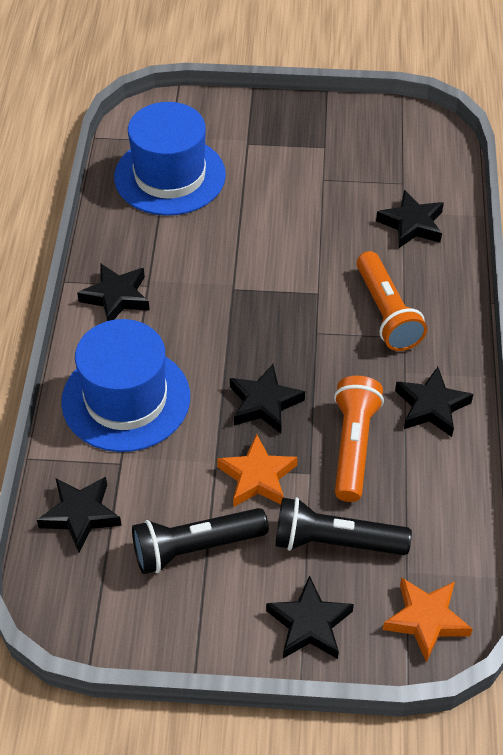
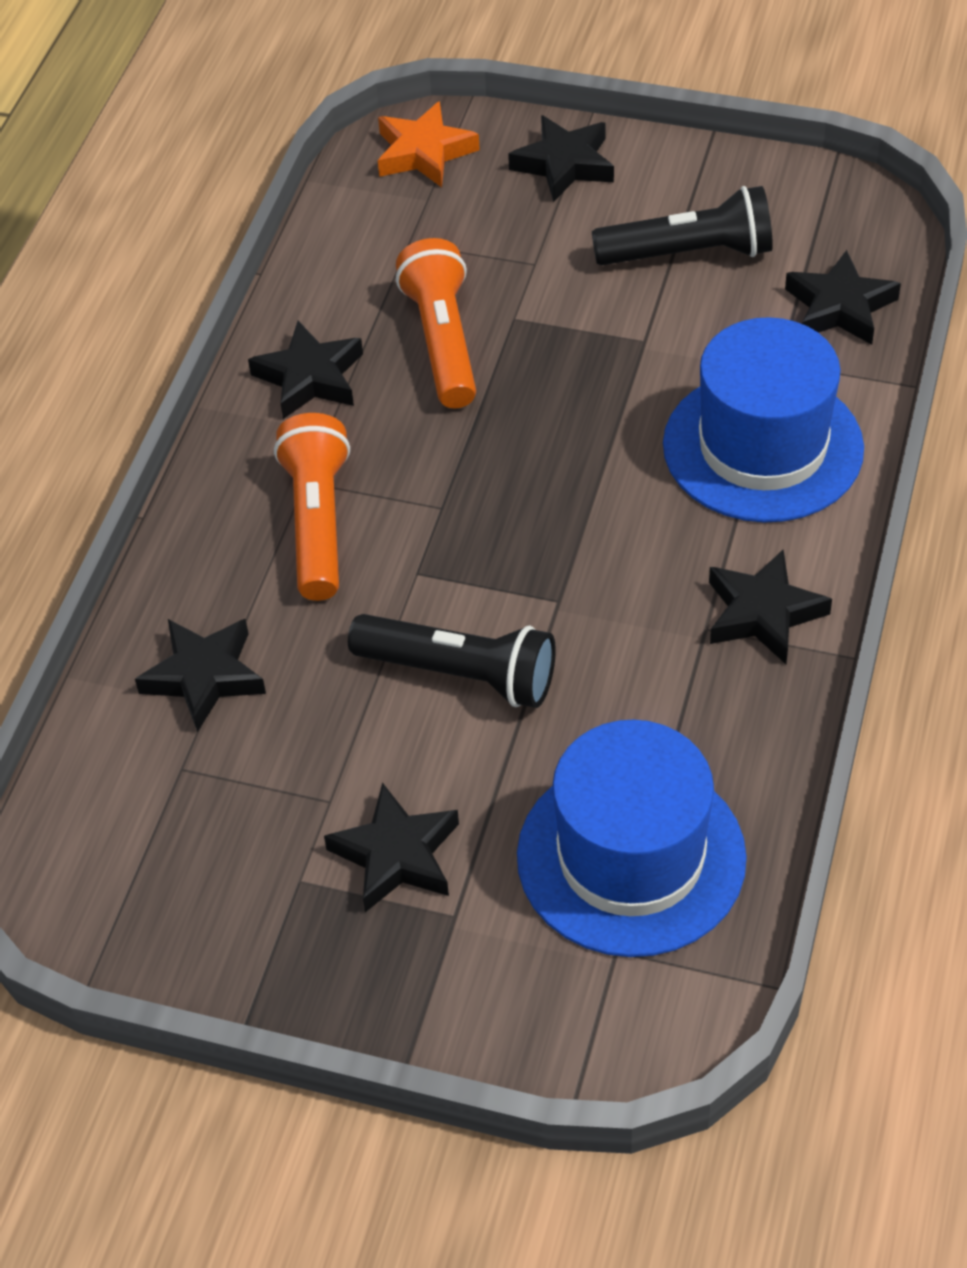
camera: 165 degrees left, 0 degrees up
orange star [217,434,298,507] -> none
black star [230,364,305,434] -> black star moved to [324,782,459,912]
black flashlight [275,498,412,555] -> black flashlight moved to [348,614,556,708]
orange flashlight [334,376,384,502] -> orange flashlight turned 150 degrees clockwise [396,238,476,408]

